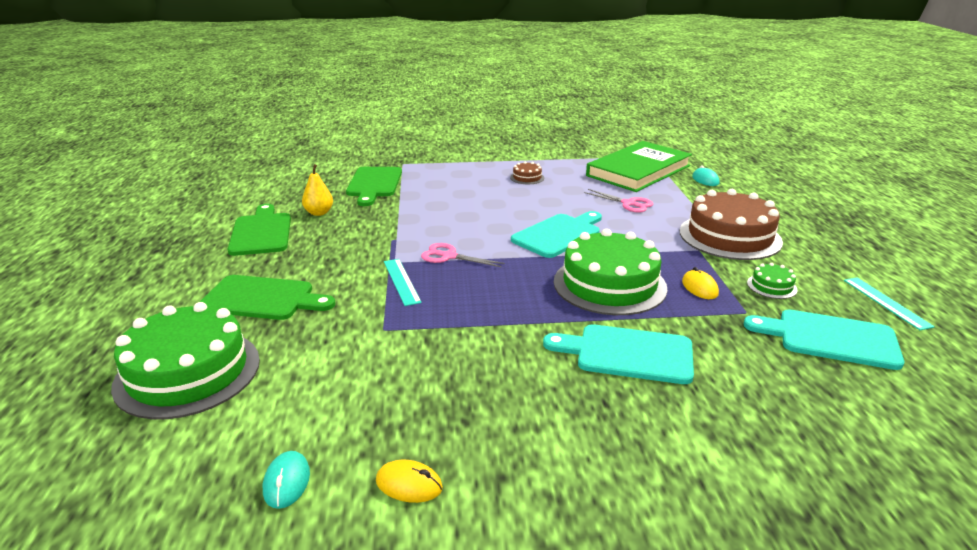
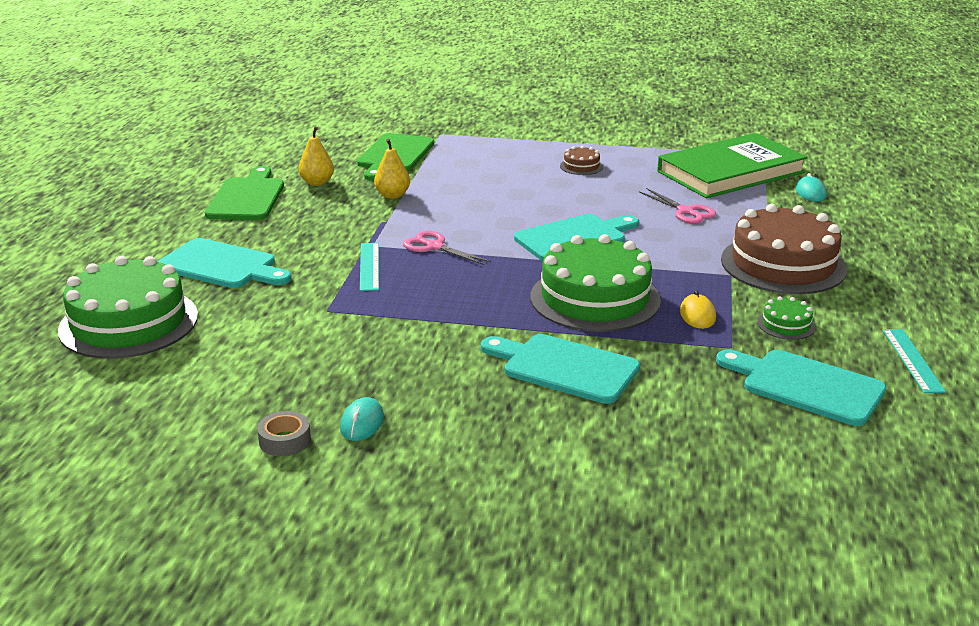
camera: 15 degrees right, 0 degrees up
green cutting board [200,275,336,320] -> turquoise cutting board [158,238,291,288]
turquoise mouse [263,451,310,509] -> turquoise mouse moved to [340,397,384,441]
yellow mouse [376,460,443,503] -> grey tape [257,411,311,456]
none -> yellow pear [374,139,410,199]

